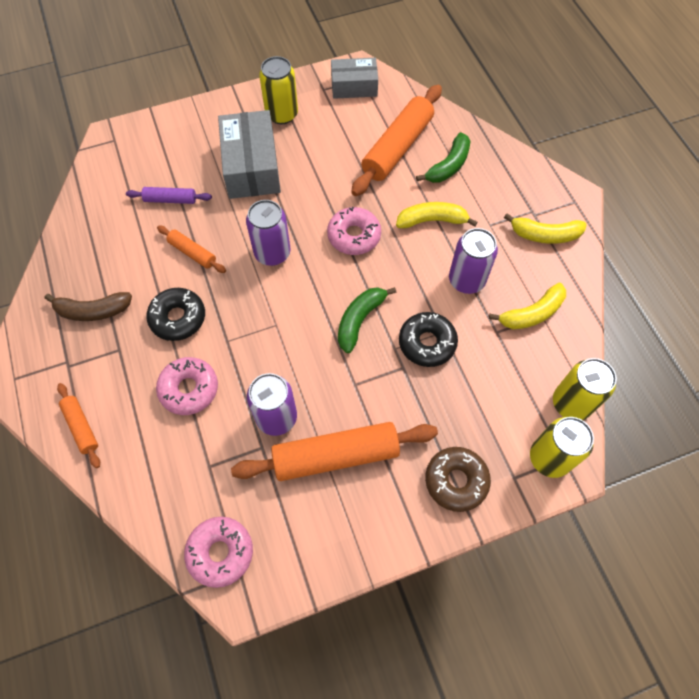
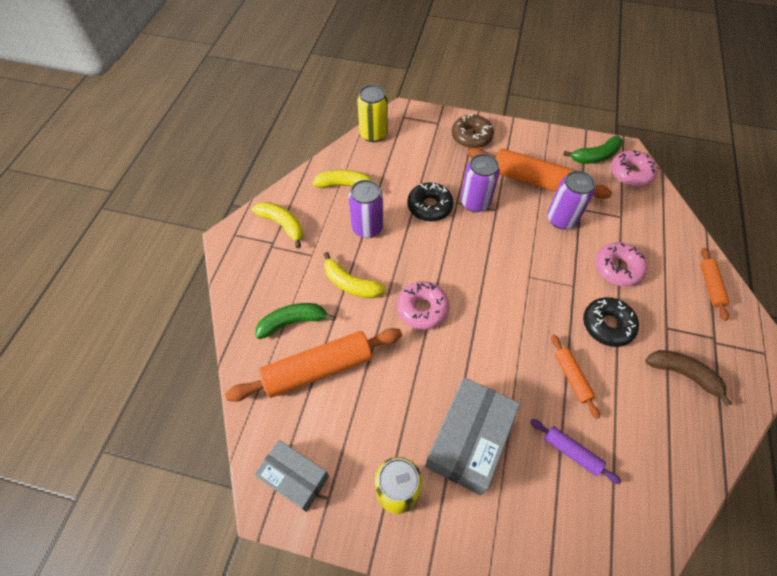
camera: 145 degrees left, 5 degrees down
purple can [246,200,291,266] -> purple can moved to [461,154,500,212]
green banana [338,287,396,353] -> green banana moved to [563,136,623,164]
yellow can [530,417,594,478] -> none

